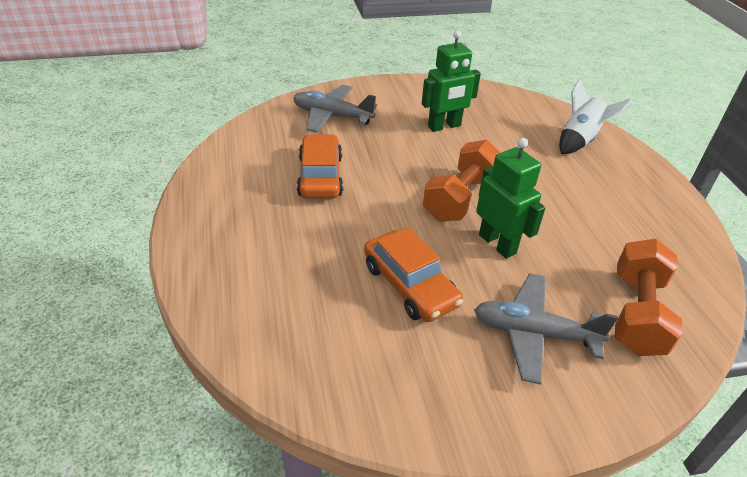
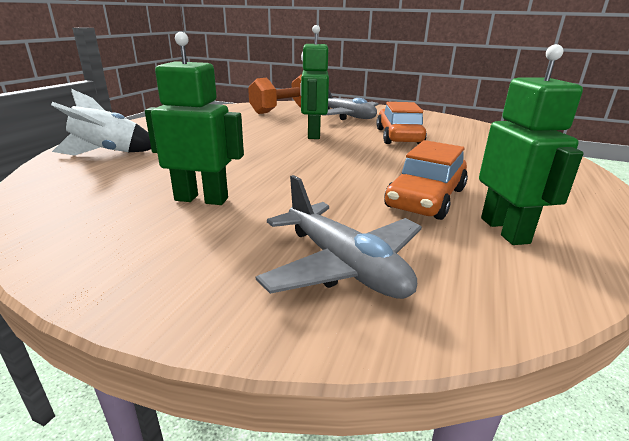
camera: 145 degrees left, 15 degrees down
orange dumbbell [423,140,500,221] -> none
none -> green robot [479,44,583,245]

